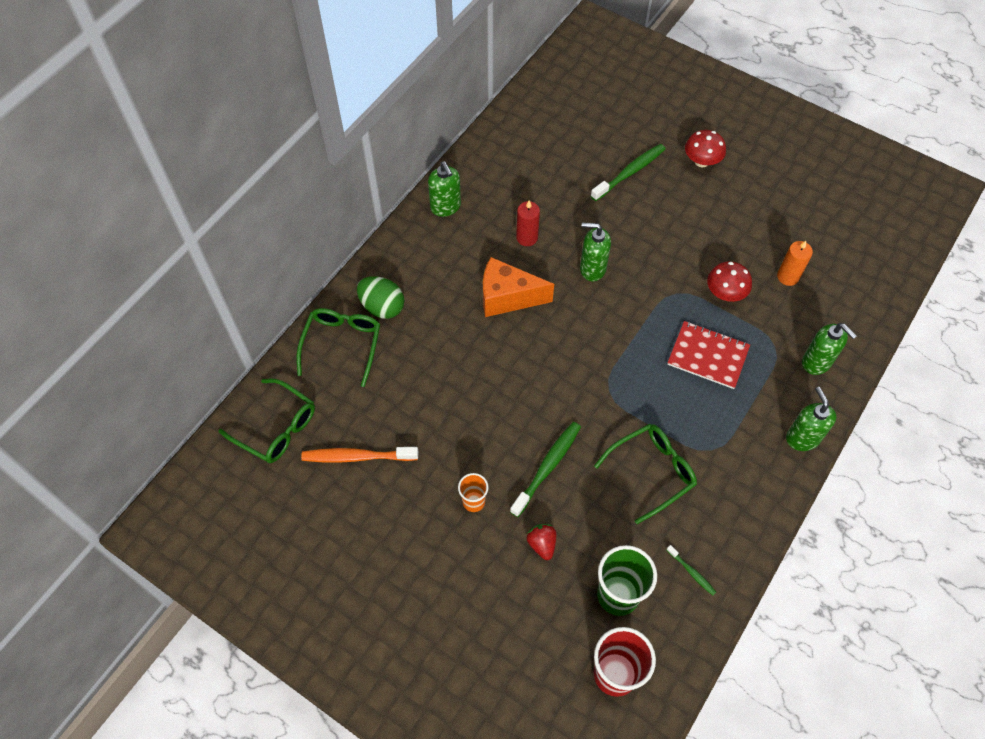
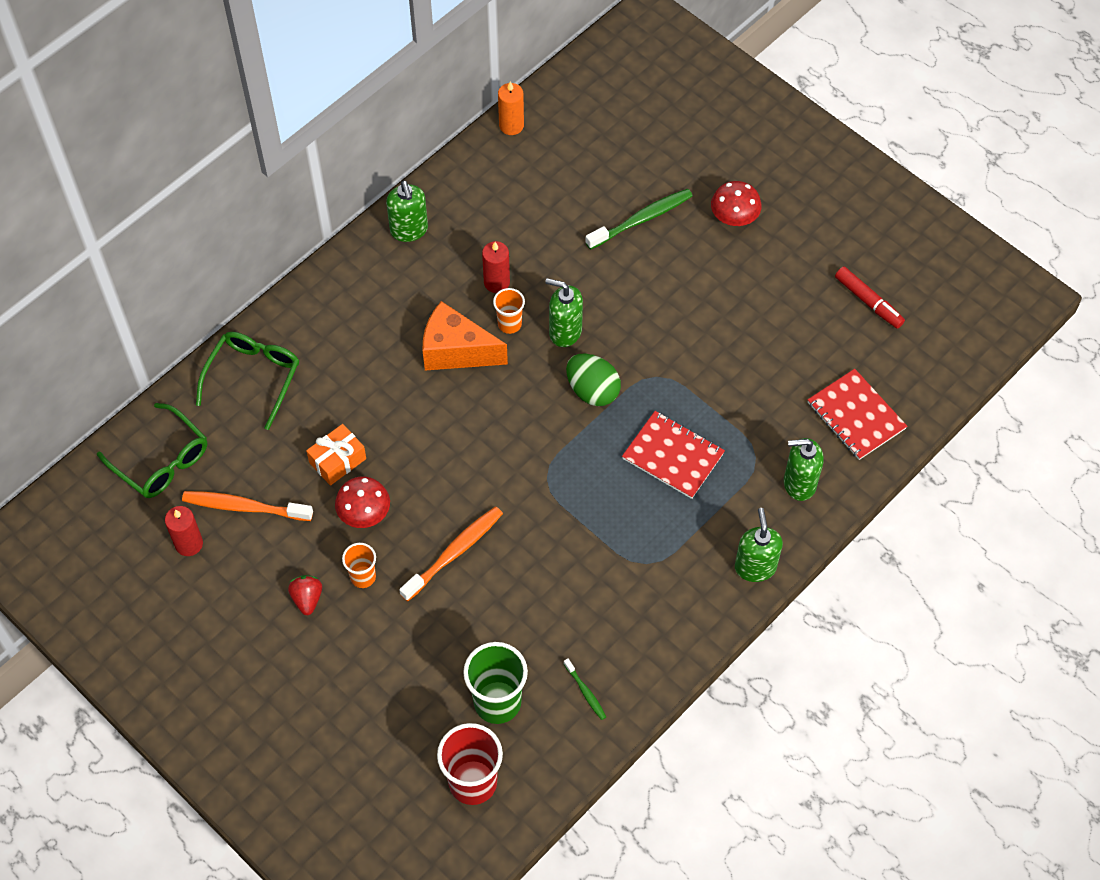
camera: 10 degrees right, 0 degrees up
green egg [357,276,404,319] -> green egg moved to [566,354,621,406]
green toothbrush [510,422,581,517] -> orange toothbrush [399,506,503,601]
red strawberry [527,524,556,560] -> red strawberry moved to [288,575,322,615]
green glasses [594,424,697,524] -> none
red mushroom [707,261,752,302] -> red mushroom moved to [335,477,390,528]
orange candle [777,241,813,286] -> orange candle moved to [498,81,524,135]
green soap dispenser [802,323,857,375] -> green soap dispenser turned 120 degrees clockwise [784,438,824,501]
none -> red candle [165,506,203,556]
none -> orange gift [306,424,366,486]
none -> orange cup [493,288,525,334]
none -> red notebook [807,369,907,460]
none -> red marker [835,266,905,329]

